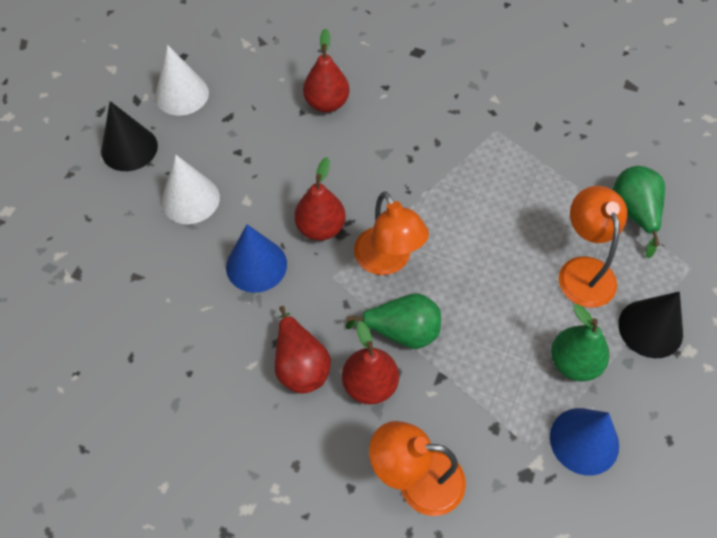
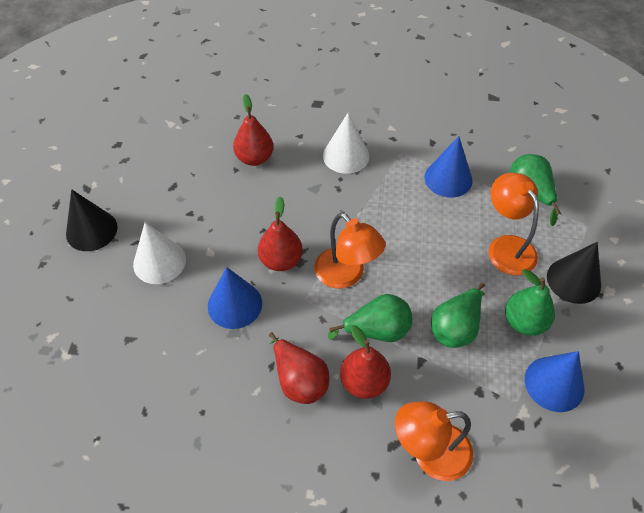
camera: 15 degrees left, 5 degrees down
white cone [155,45,209,116] -> white cone moved to [323,113,369,174]
none -> blue cone [424,136,473,198]
none -> green pear [431,283,485,348]

